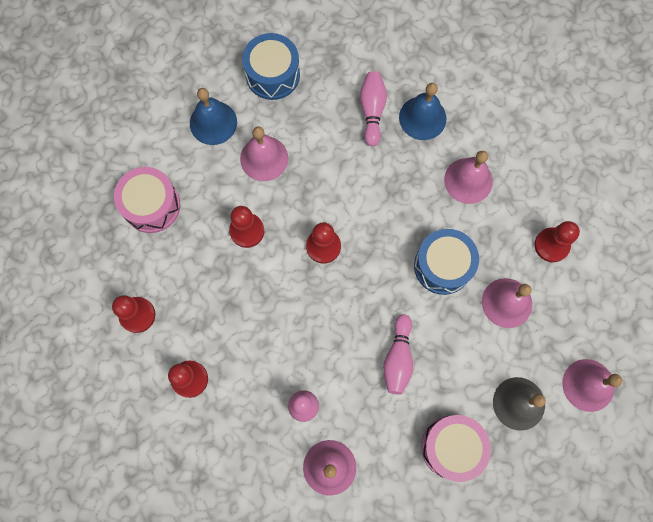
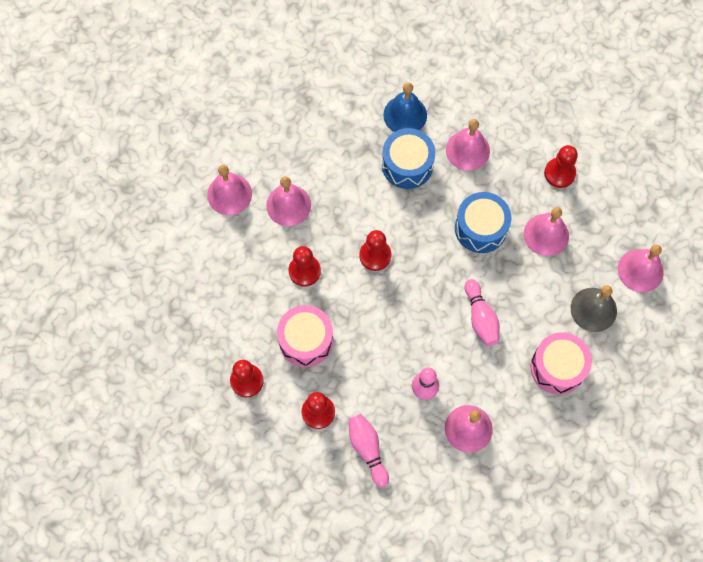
camera: 25 degrees left, 5 degrees down
pink drum [114,167,180,233] -> pink drum moved to [277,305,333,367]
blue bell [190,88,237,145] -> pink bell [207,165,252,215]
blue drum [242,33,300,100] -> blue drum moved to [382,128,435,189]
pink bowling pin [360,71,387,146] -> pink bowling pin moved to [349,414,389,487]

